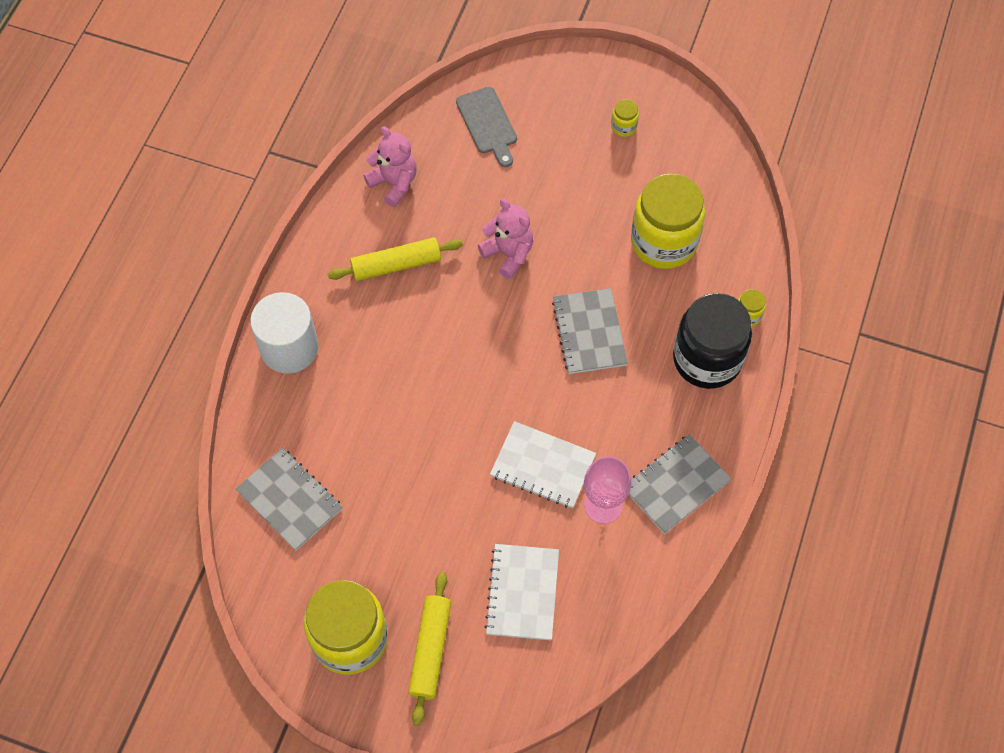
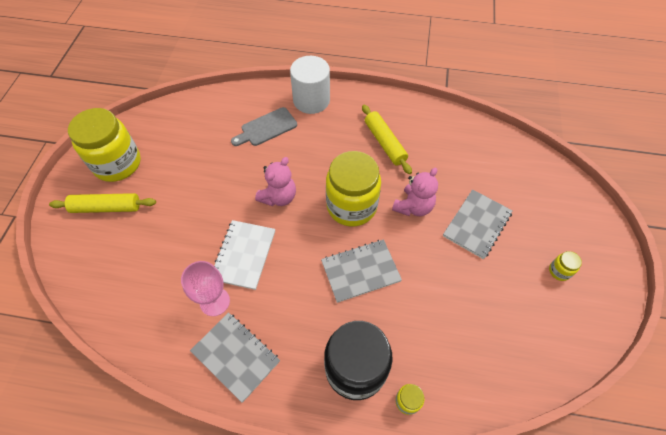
camera: 80 degrees right, 5 degrees down
grey notebook [235,448,342,551] -> grey notebook moved to [443,189,513,259]
pink teddy bear [363,126,417,207] -> pink teddy bear moved to [255,157,296,206]
grey cutting board [456,87,517,167] -> grey cutting board moved to [231,107,297,146]
white notebook [484,544,559,640] -> none
yellow jar [631,173,705,269] -> yellow jar moved to [326,151,381,226]

